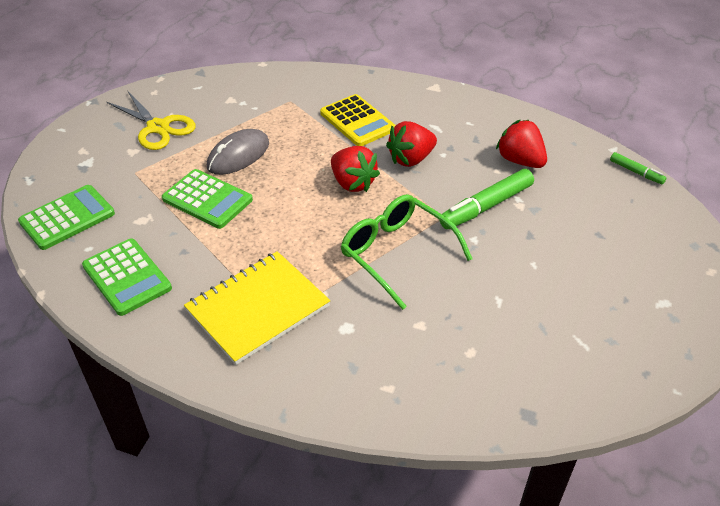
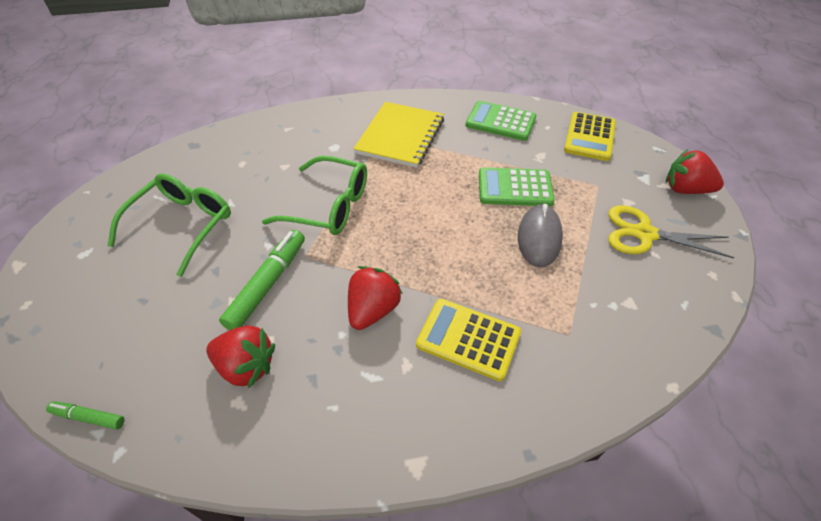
camera: 150 degrees right, 5 degrees up
green calculator [18,185,115,250] -> yellow calculator [564,112,616,161]
red strawberry [331,146,380,192] -> red strawberry moved to [666,149,724,194]
none -> green glasses [108,173,231,277]

